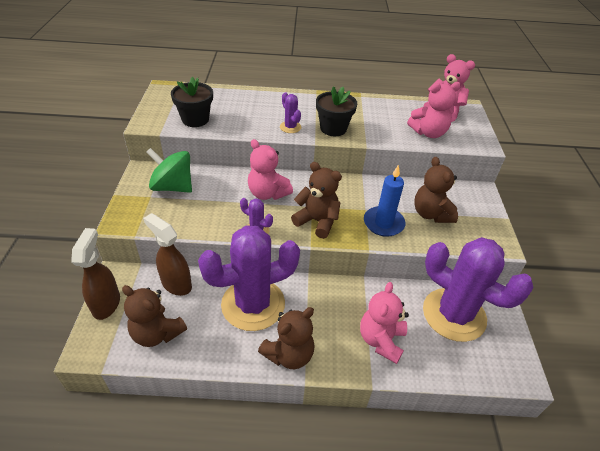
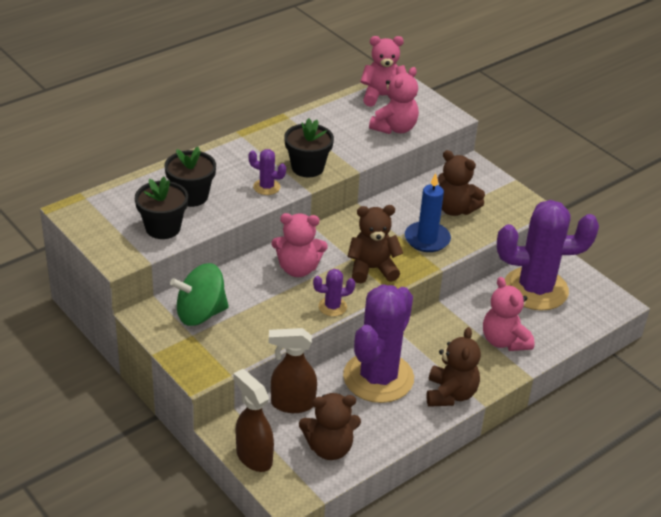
camera: 40 degrees left, 5 degrees down
none -> black flower pot [165,147,216,207]

